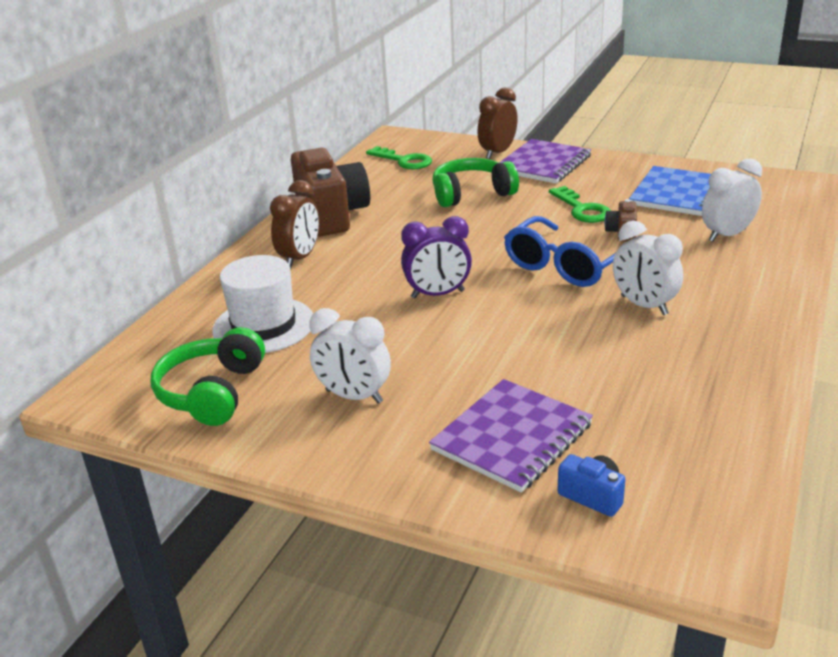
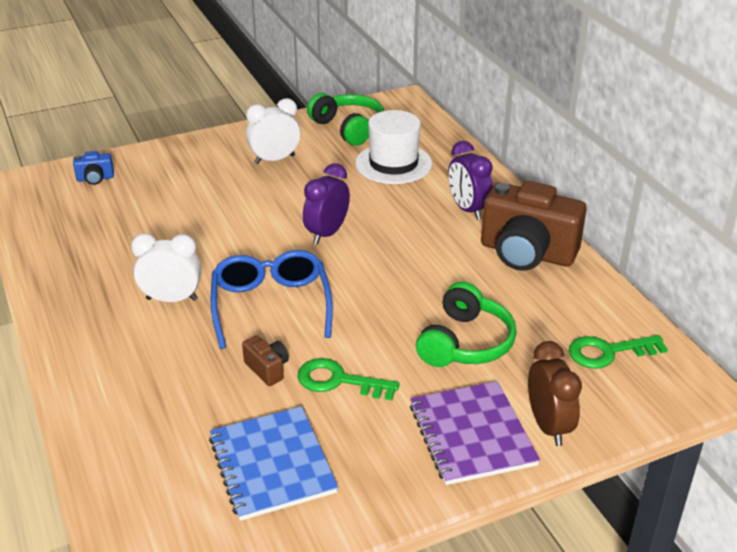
camera: 130 degrees right, 5 degrees up
brown clock [270,180,319,268] -> purple clock [448,141,493,220]
purple notebook [429,379,593,493] -> none
white clock [702,158,762,242] -> none

